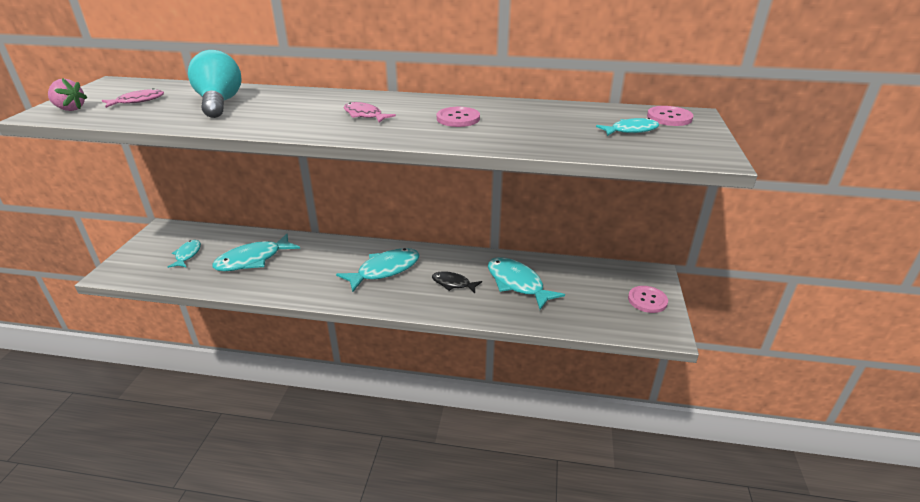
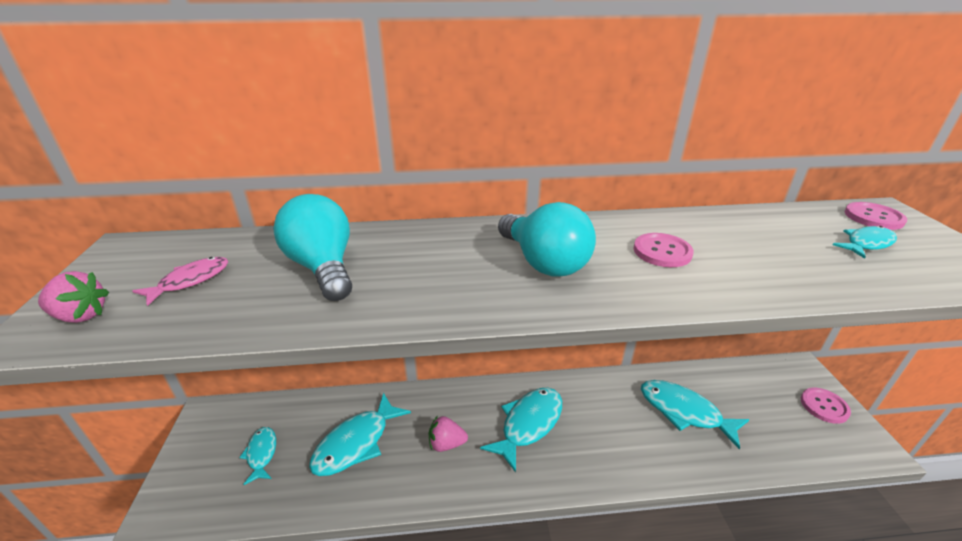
camera: 15 degrees left, 0 degrees up
pink fish [344,102,396,123] -> turquoise light bulb [498,202,596,277]
black fish [432,271,482,293] -> none
none -> pink strawberry [429,416,468,452]

